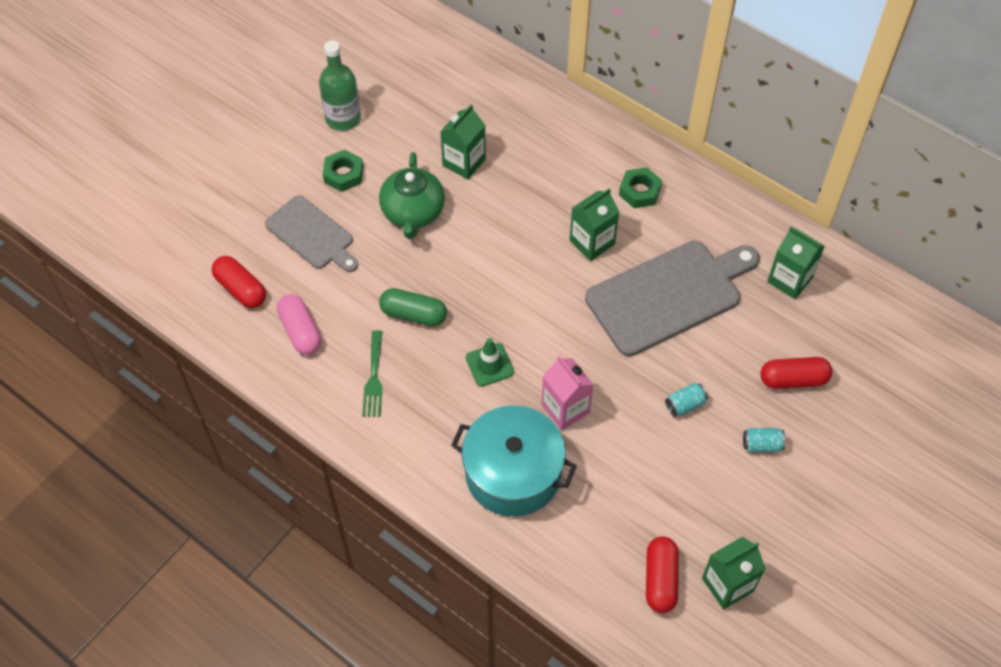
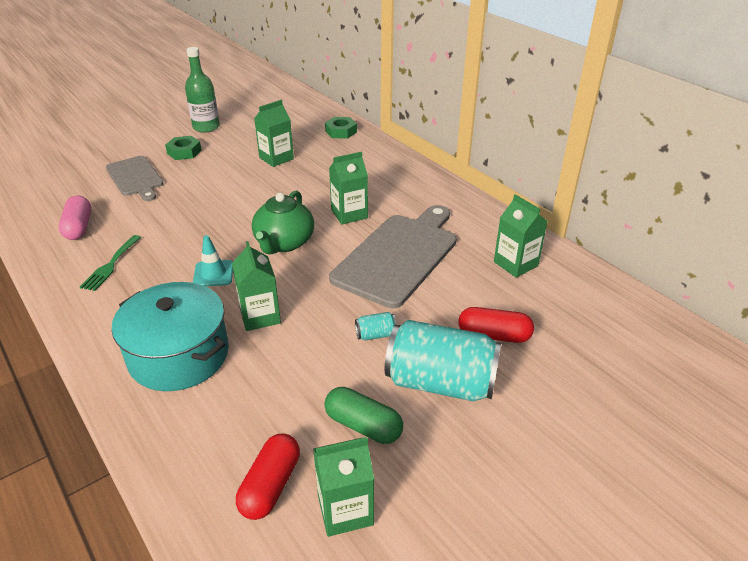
camera: 15 degrees right, 20 degrees down
red capsule [212,256,266,308] -> none
green teapot [379,152,445,239] -> green teapot moved to [252,191,314,254]
green capsule [379,288,447,326] -> green capsule moved to [324,387,403,444]
green traffic cone [466,338,514,387] -> turquoise traffic cone [193,235,233,287]
pink carton [541,355,594,430] -> green carton [232,241,281,331]
grey cutting board [585,241,760,357] -> grey cutting board turned 45 degrees counterclockwise [329,205,457,308]
green nut [619,167,662,208] -> green nut moved to [325,117,357,139]
turquoise can [743,428,785,452] -> turquoise can [385,320,501,401], size x2.49

